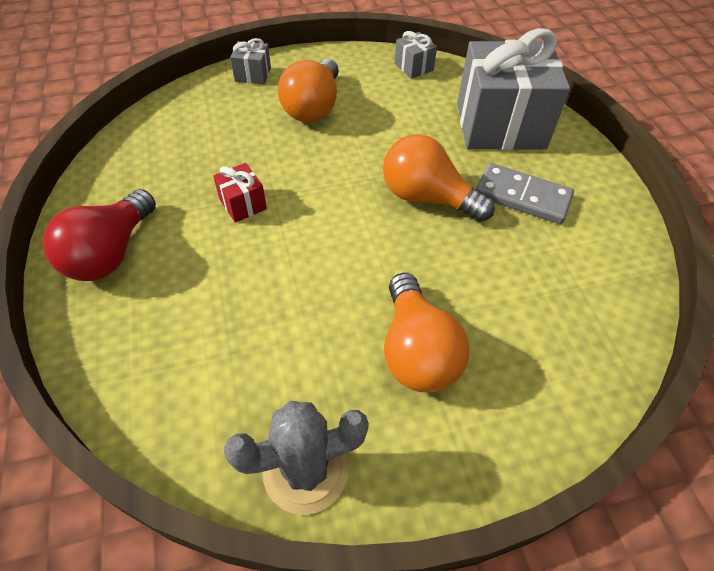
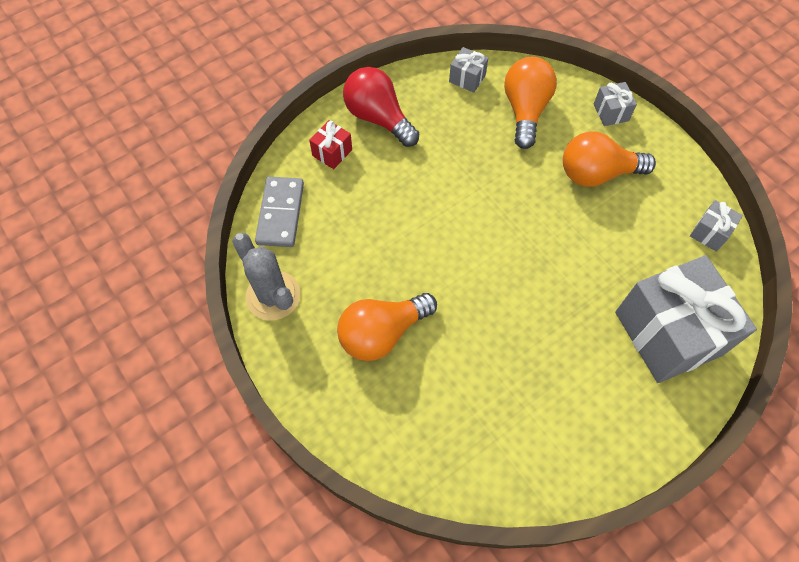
camera: 70 degrees right, 10 degrees up
red light bulb [43,189,156,281] -> red light bulb turned 45 degrees clockwise [343,67,420,147]
red gift [213,163,267,223] -> red gift moved to [309,120,352,169]
orange light bulb [383,134,495,222] -> orange light bulb moved to [504,57,557,149]
grey domino [476,163,574,224] -> grey domino moved to [255,177,304,247]
none -> grey gift [449,47,488,93]

